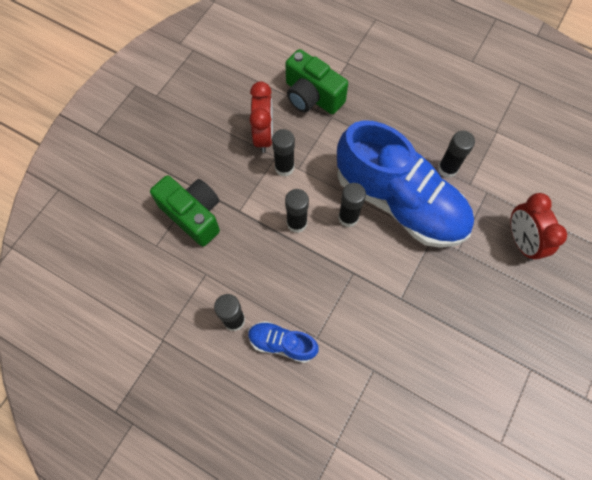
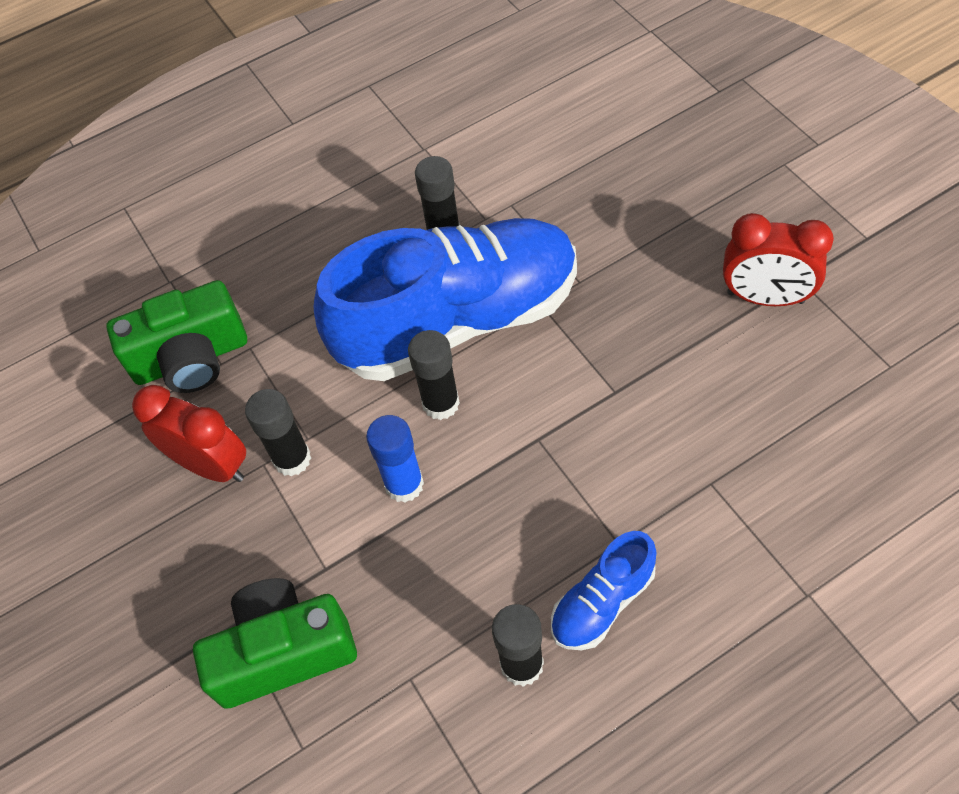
camera: 55 degrees left, 10 degrees down
black glue stick [285,189,309,233] -> blue glue stick [366,415,424,503]
red clock [510,193,567,261] -> red clock moved to [723,213,834,306]

